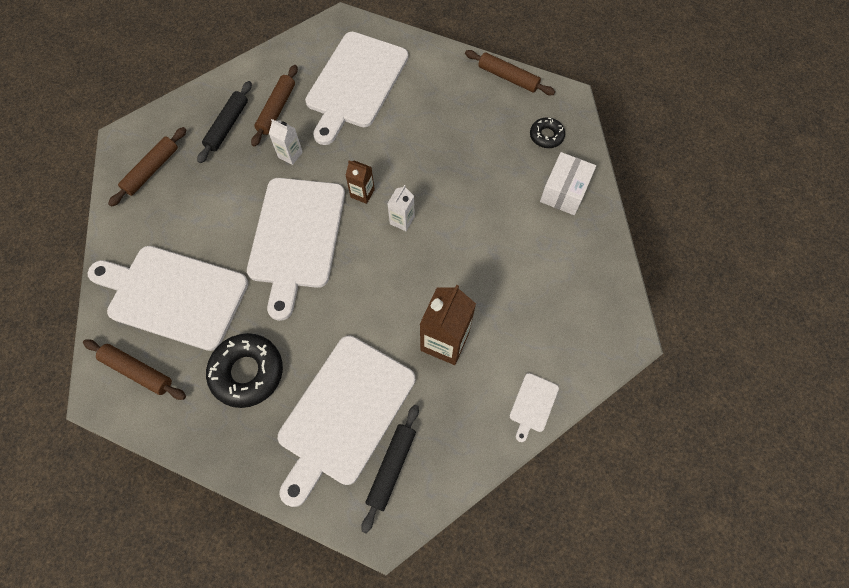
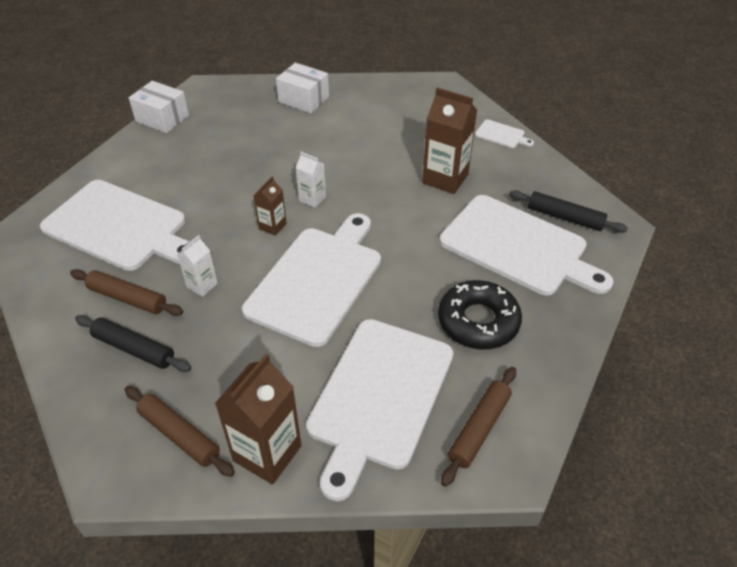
camera: 85 degrees left, 20 degrees down
white cutting board [247,178,345,321] -> white cutting board turned 75 degrees counterclockwise [242,213,381,347]
brown rolling pin [465,50,555,95] -> white box [129,81,189,133]
black donut [530,117,565,148] -> none
none -> brown carton [215,354,302,485]

